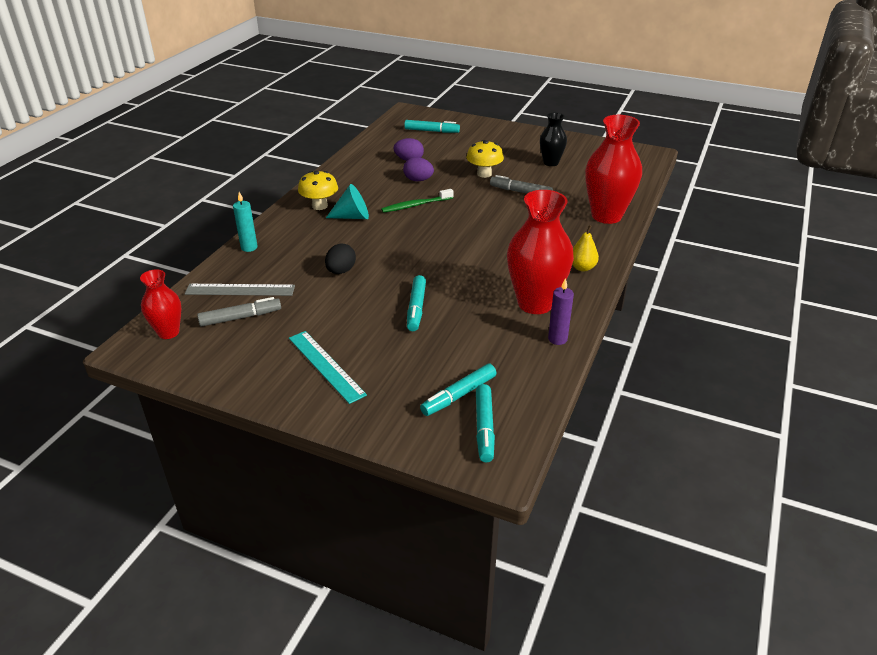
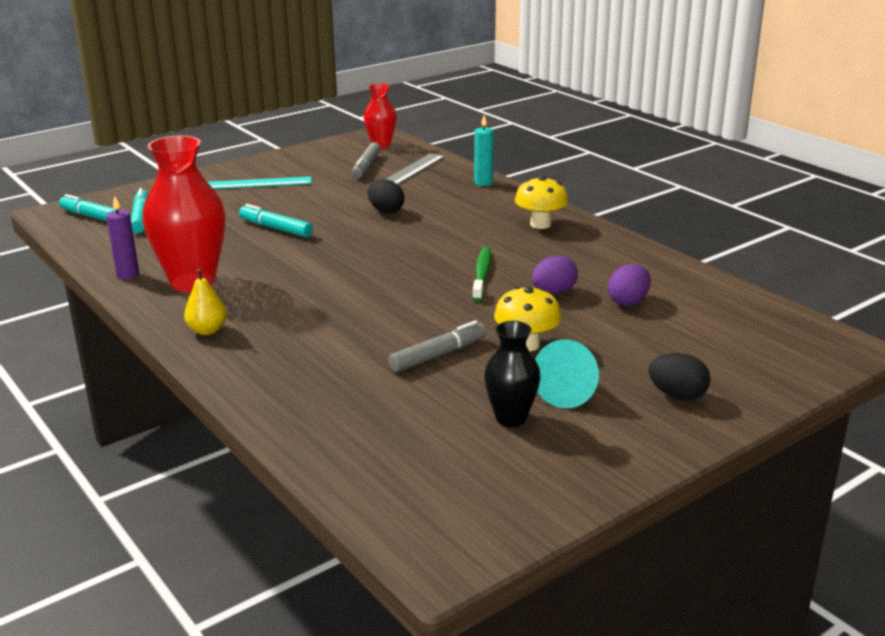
camera: 120 degrees right, 10 degrees down
turquoise cone [326,184,369,219] -> turquoise cone moved to [535,340,599,408]
turquoise marker [404,120,460,133] -> none
red vase [585,115,642,224] -> none
none -> black egg [648,353,710,401]

